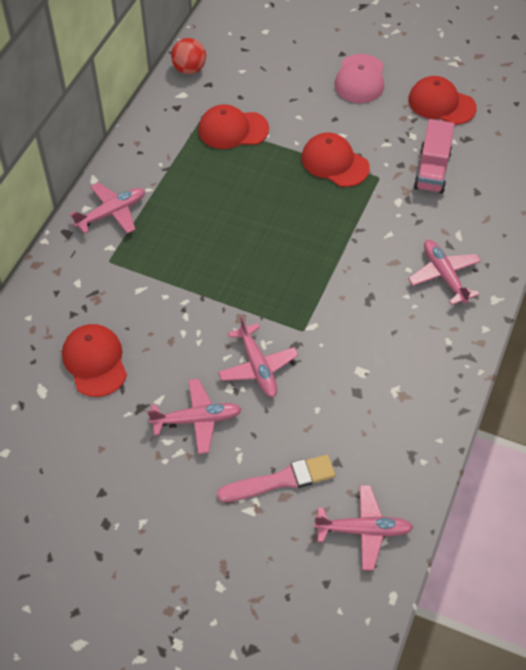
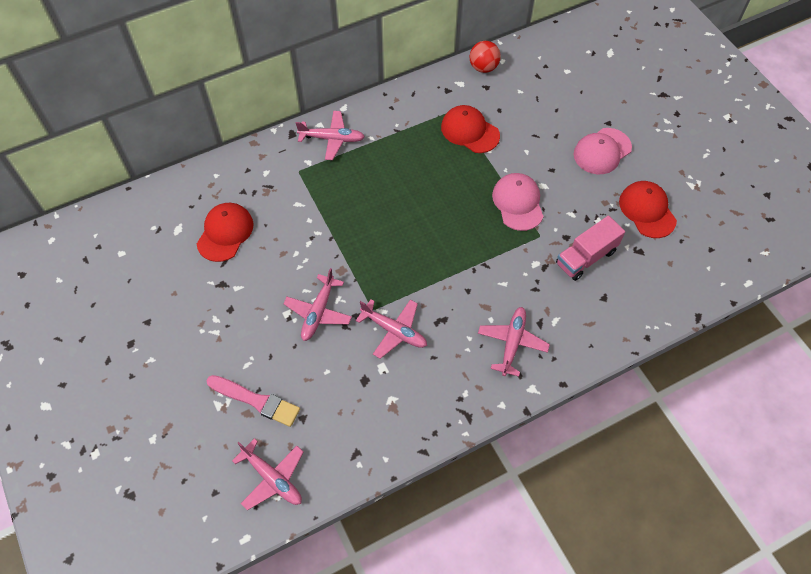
camera: 40 degrees right, 5 degrees up
pink plane [147,379,242,454] -> pink plane moved to [356,299,427,359]
red cap [301,132,370,187] -> pink cap [492,173,544,231]

